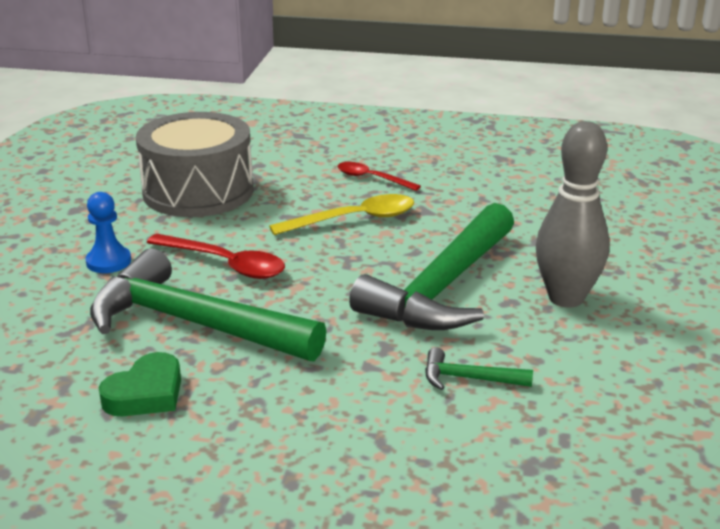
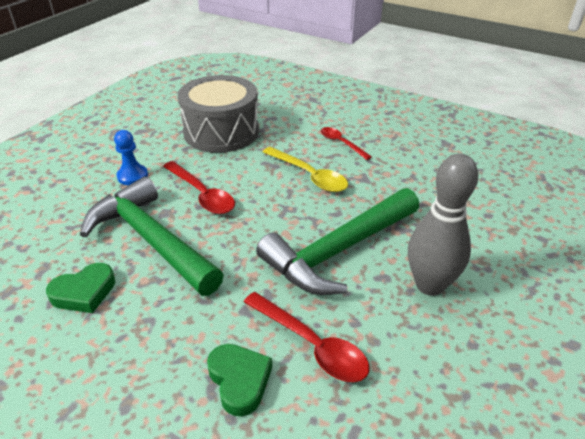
camera: 20 degrees right, 10 degrees up
yellow spoon [269,194,414,235] -> yellow spoon turned 45 degrees clockwise [263,147,348,192]
green hammer [425,347,533,390] -> red spoon [243,292,370,382]
none -> green heart [207,344,272,417]

